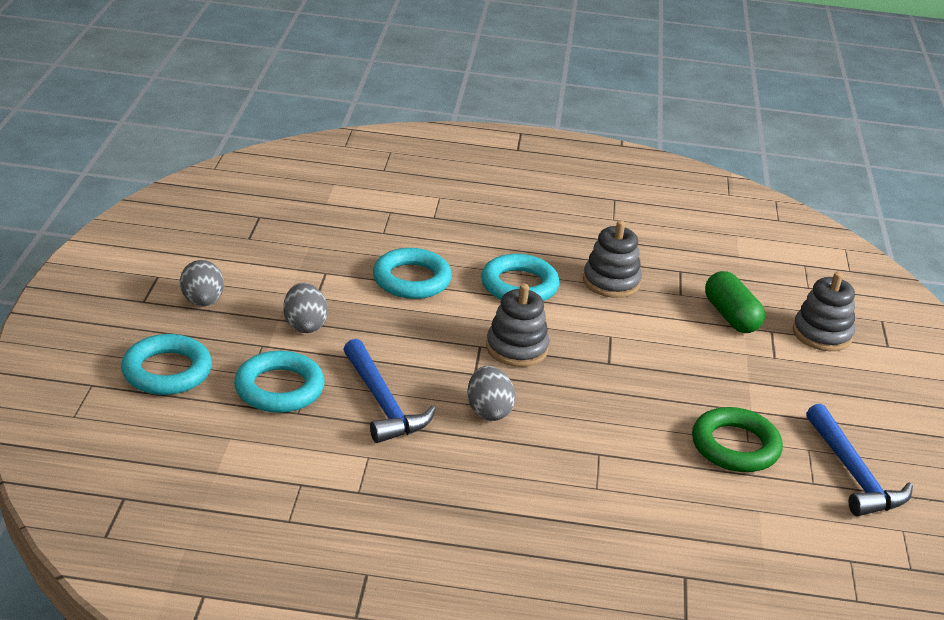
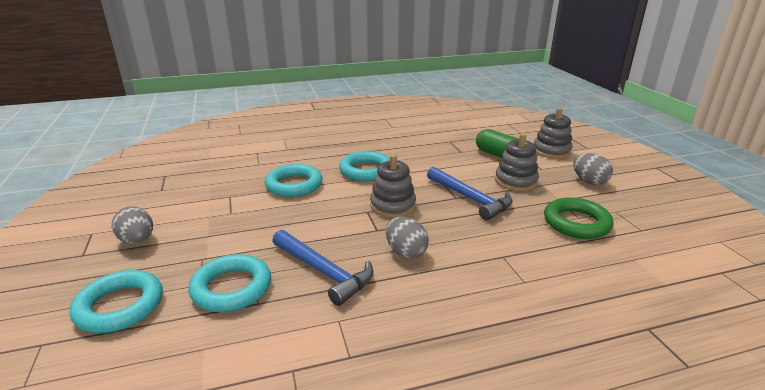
camera: 20 degrees left, 5 degrees down
grey egg [283,283,328,333] -> grey egg moved to [573,153,613,185]
grey stacking toy [583,220,642,298] -> grey stacking toy moved to [495,133,539,191]
blue hammer [806,404,913,516] -> blue hammer moved to [427,167,513,221]

